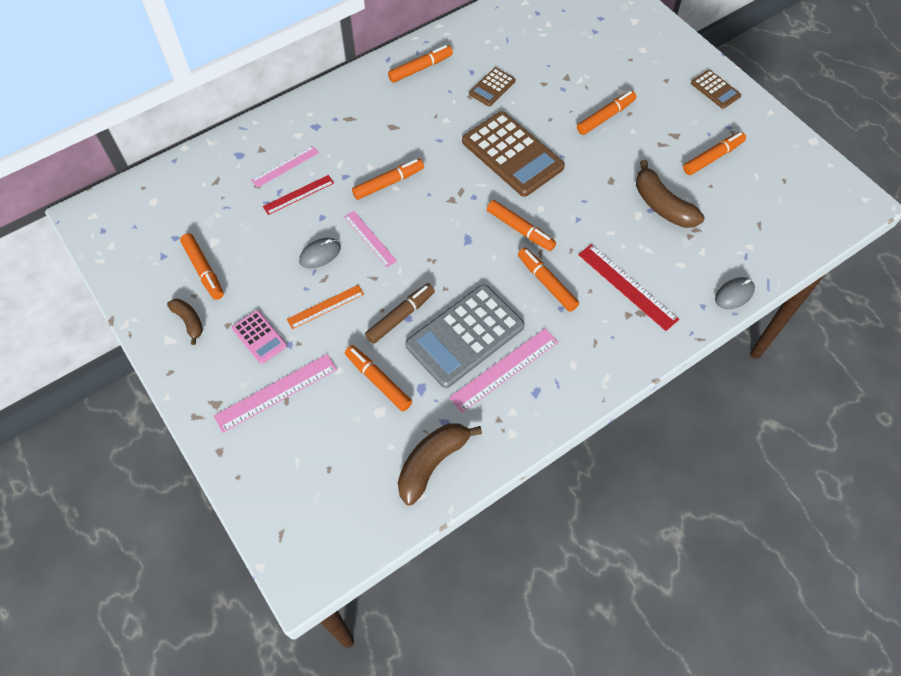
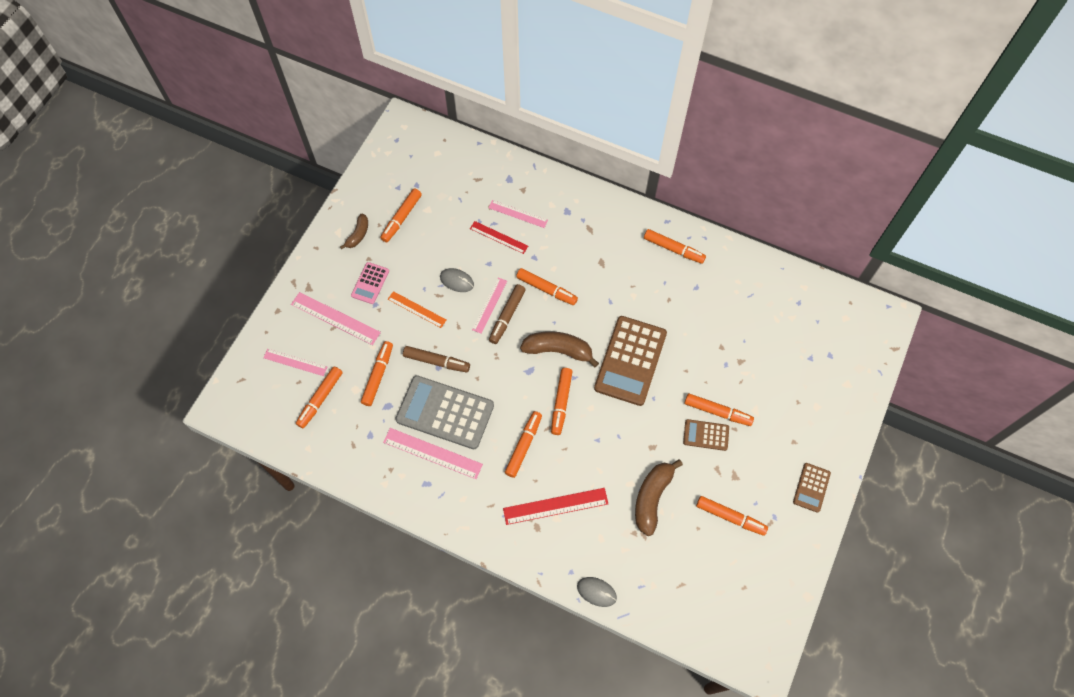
camera: 60 degrees right, 5 degrees up
brown banana [398,423,482,505] -> brown banana moved to [520,331,599,368]
brown calculator [469,68,516,106] -> brown calculator moved to [683,419,729,451]
red ruler [578,244,679,331] -> red ruler turned 60 degrees clockwise [503,488,608,525]
none -> pink ruler [263,349,327,376]
none -> orange marker [296,367,343,428]
none -> brown marker [489,284,526,344]

